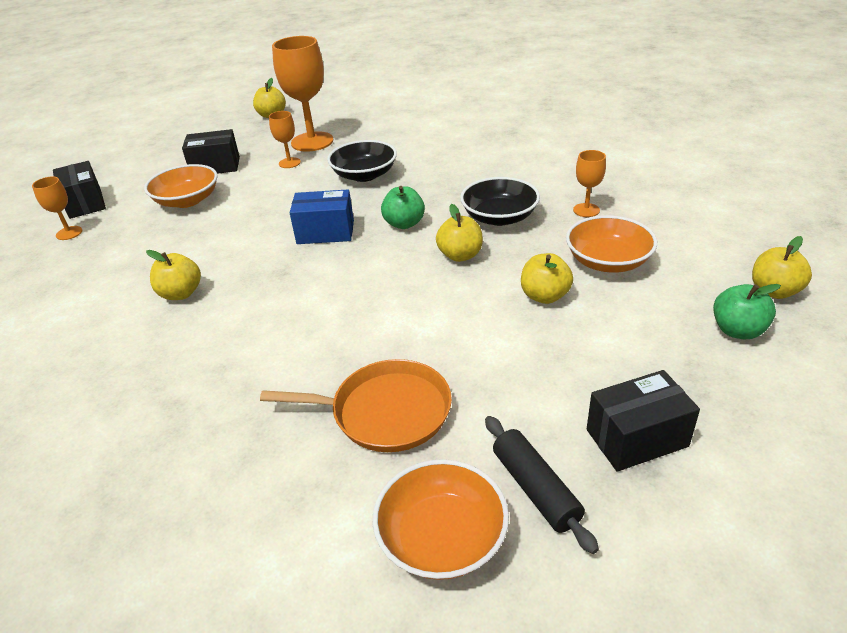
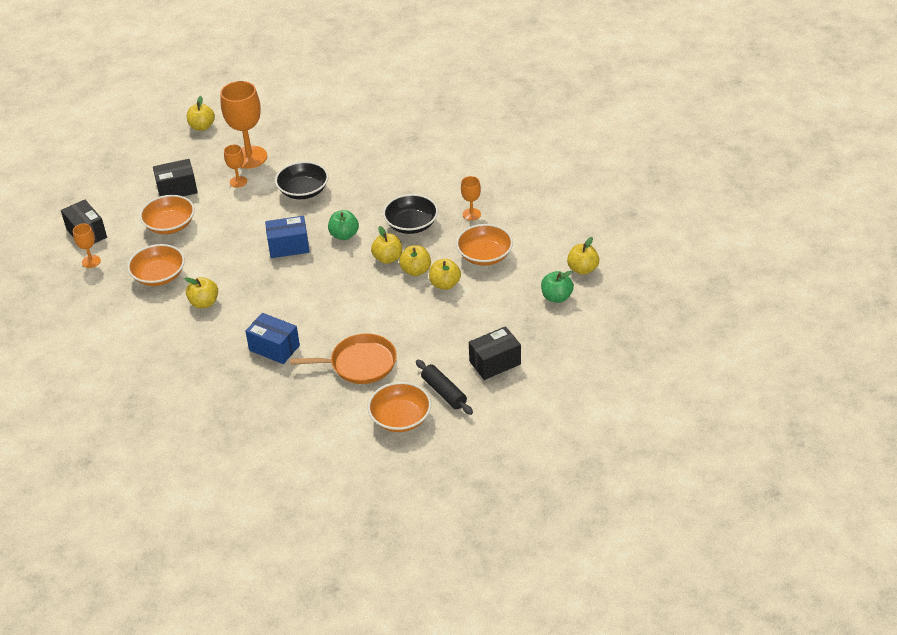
camera: 10 degrees left, 5 degrees up
none -> orange bowl [127,244,185,286]
none -> blue box [245,313,300,364]
none -> yellow apple [399,245,431,276]

